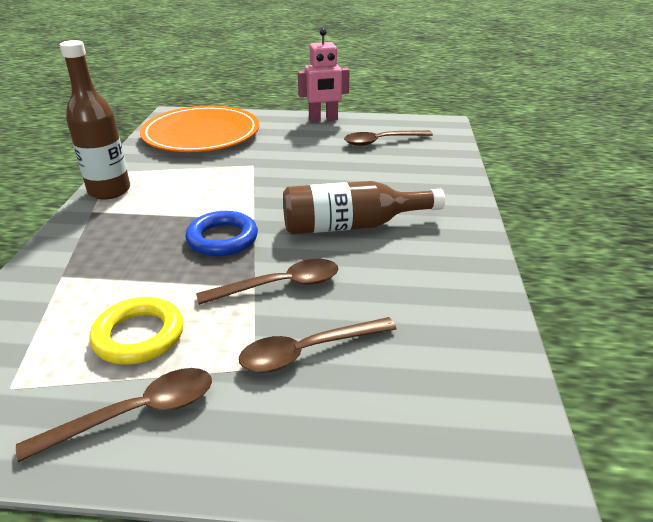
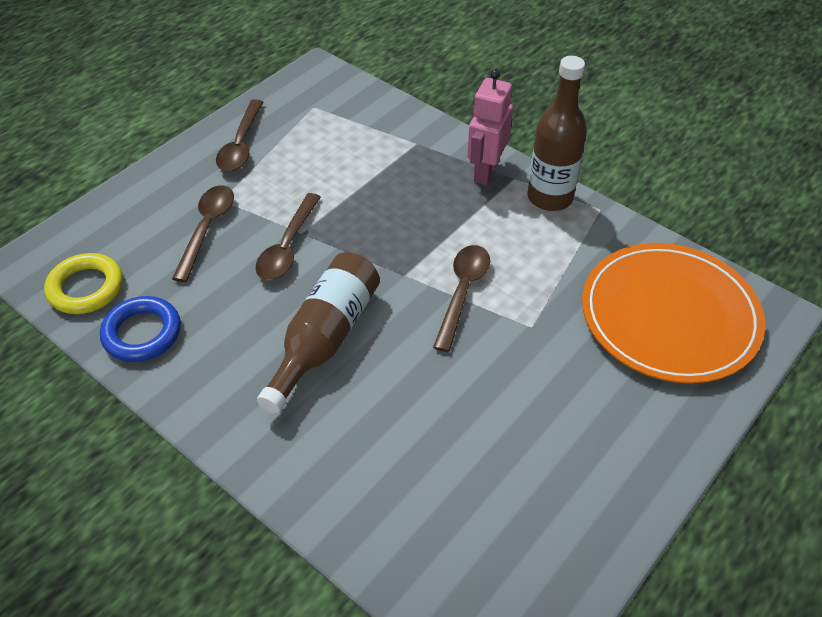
camera: 125 degrees right, 15 degrees up
yellow ring [90,297,184,365] -> yellow ring moved to [44,253,123,314]
blue ring [185,211,258,256] -> blue ring moved to [100,296,181,362]
pink robot [298,28,350,122] -> pink robot moved to [467,69,513,185]
brown spoon [344,130,433,146] -> brown spoon moved to [433,245,490,352]

